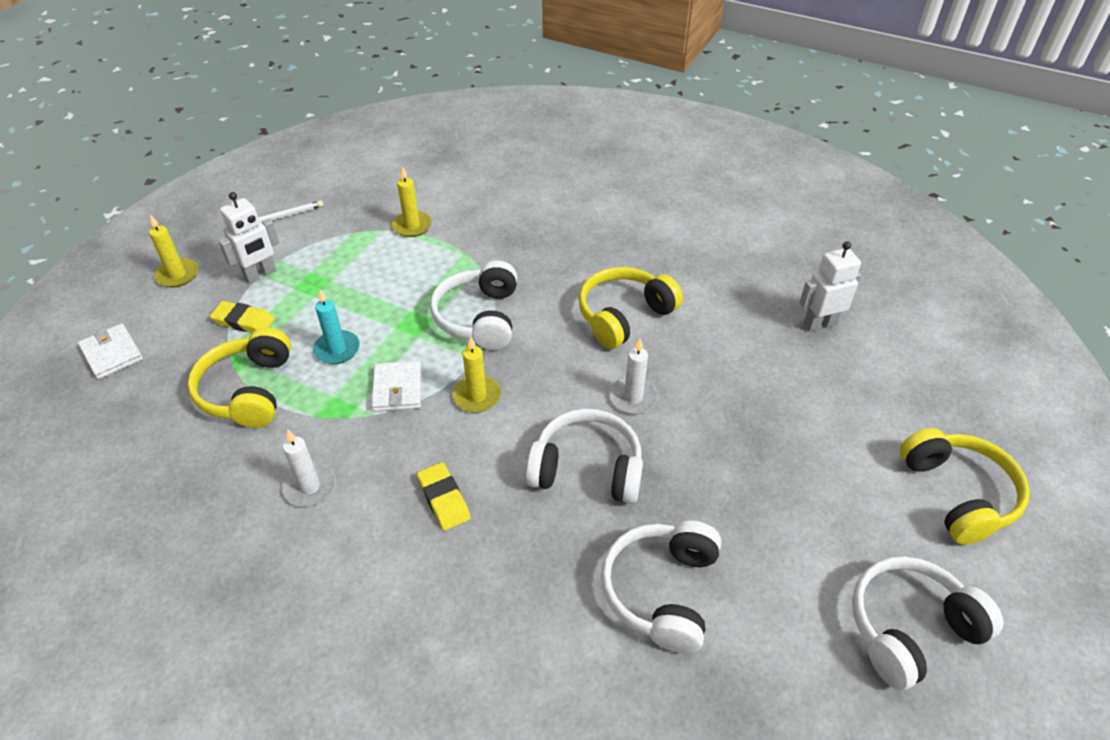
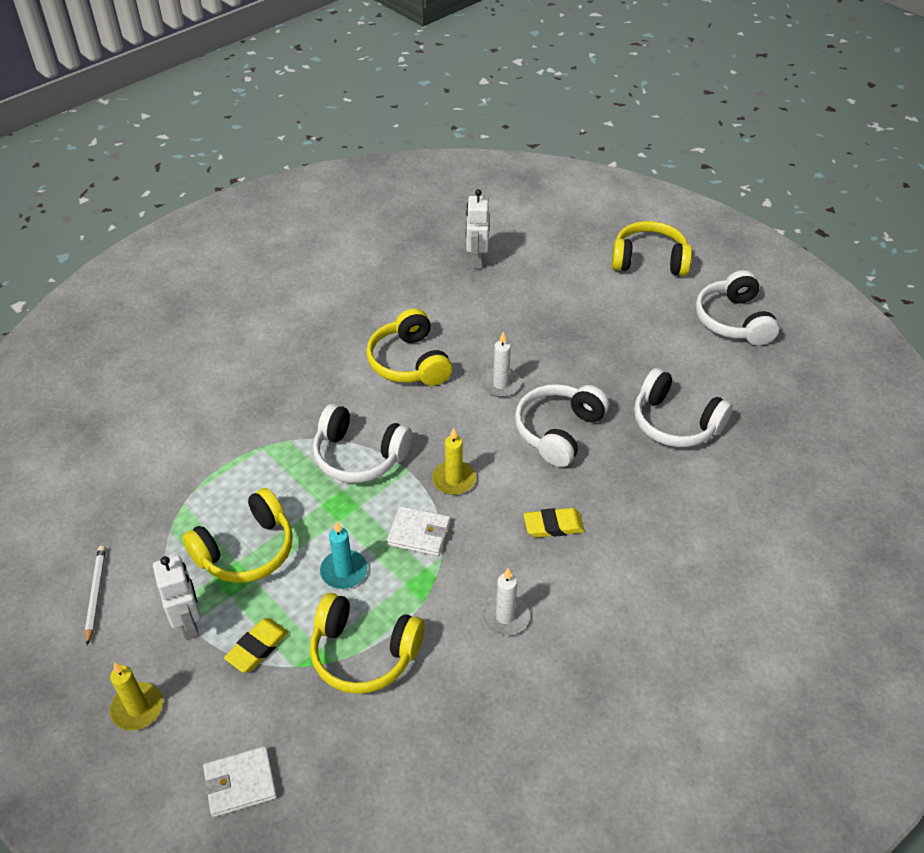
camera: 70 degrees left, 0 degrees up
yellow candle [392,166,432,237] -> none
none -> yellow headphones [182,488,293,583]

